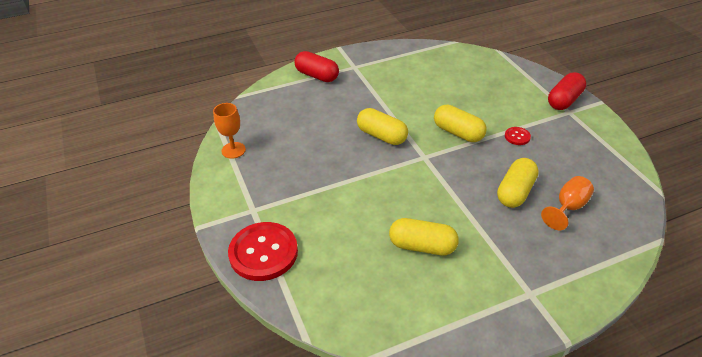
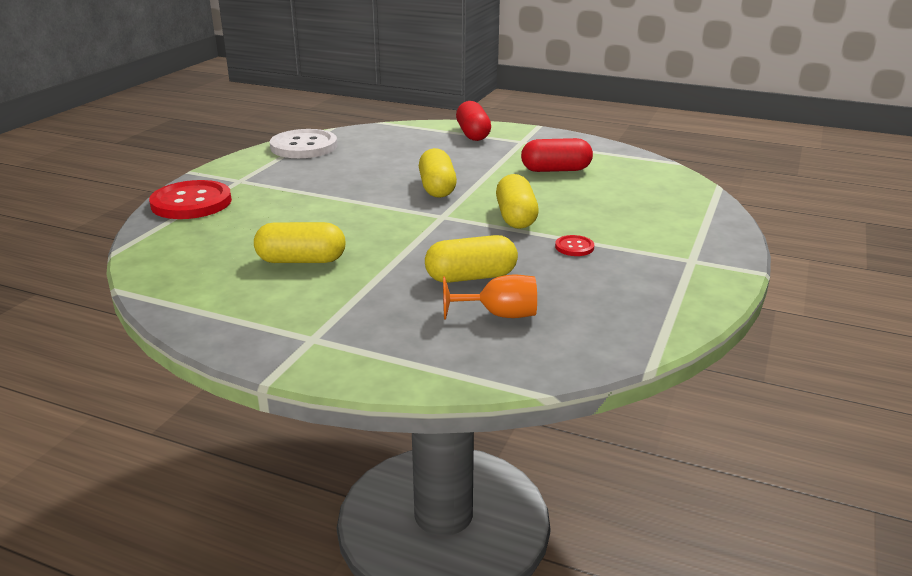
camera: 45 degrees right, 15 degrees down
orange goblet [213,103,246,159] -> white button [270,129,337,158]
yellow capsule [389,218,459,255] -> yellow capsule turned 60 degrees counterclockwise [254,222,346,263]
red capsule [548,72,586,110] -> red capsule moved to [521,138,593,172]

